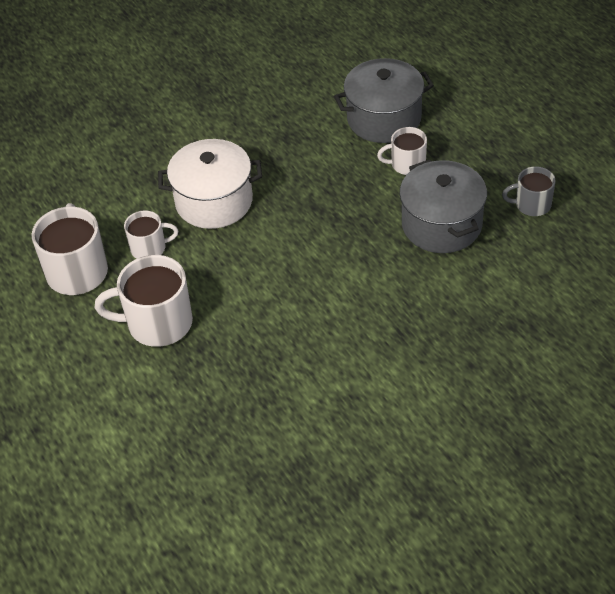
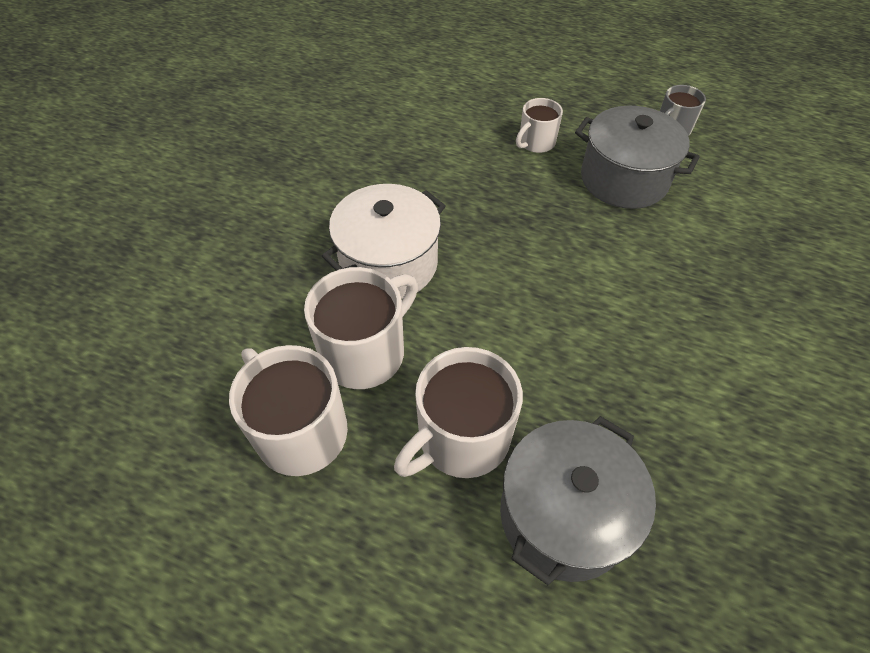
camera: 40 degrees left, 5 degrees up
white mug [124,210,178,259] -> white mug [304,267,418,389], size x1.73
grey pot [334,58,434,143] -> grey pot moved to [500,416,656,585]

